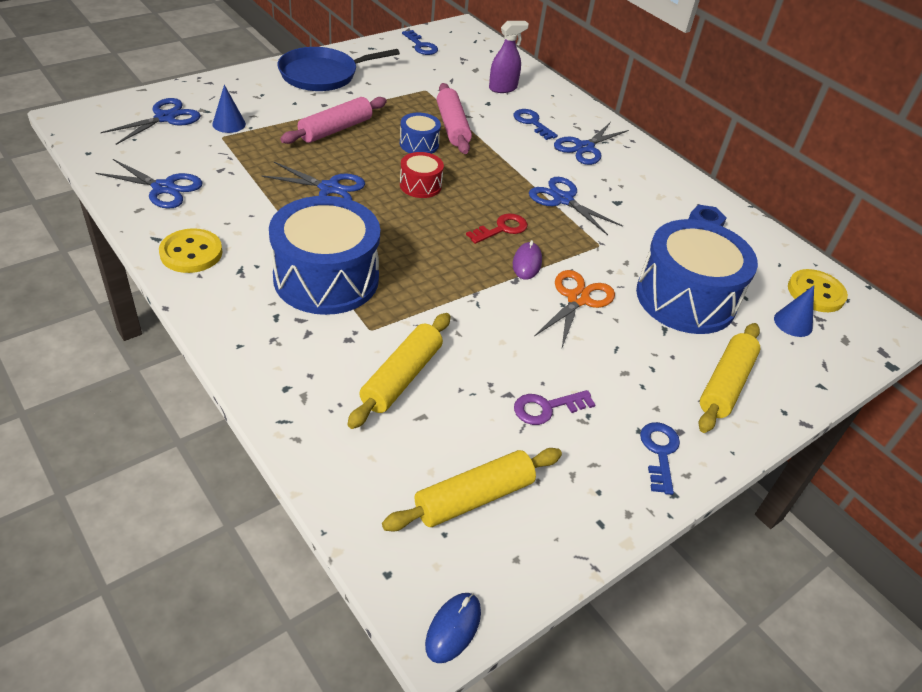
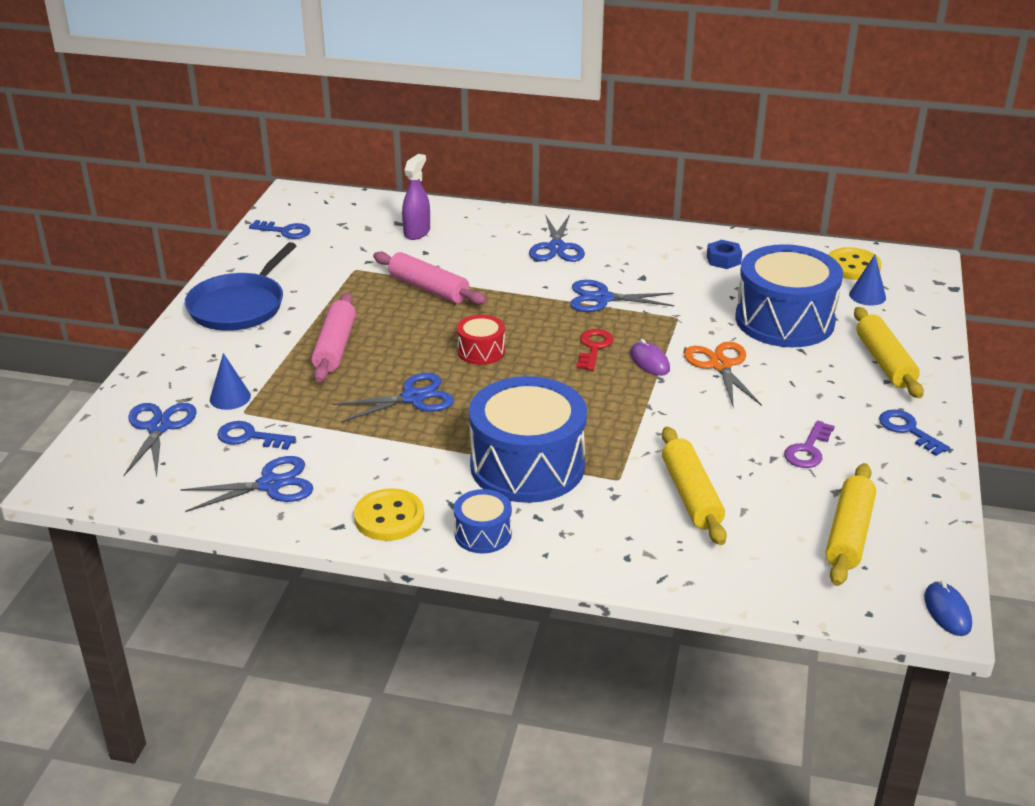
camera: 35 degrees left, 10 degrees down
blue drum [400,113,441,154] -> blue drum moved to [454,489,512,554]
blue key [514,109,558,140] -> blue key moved to [217,421,296,450]

